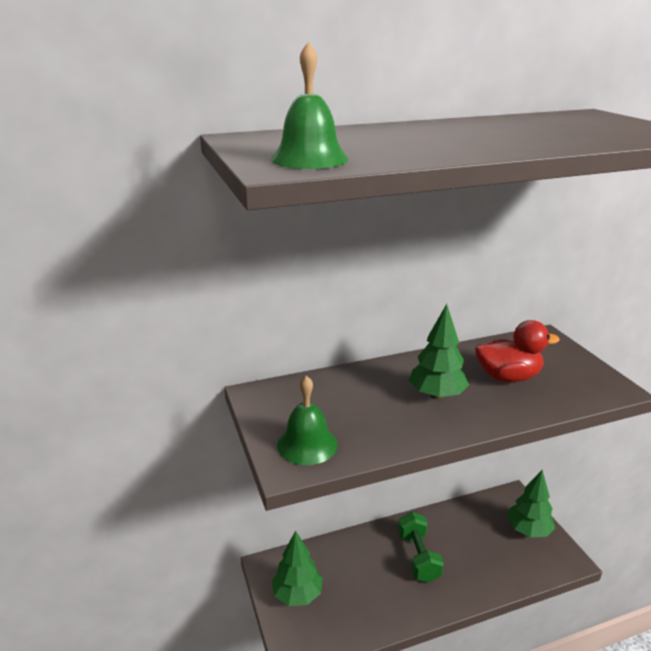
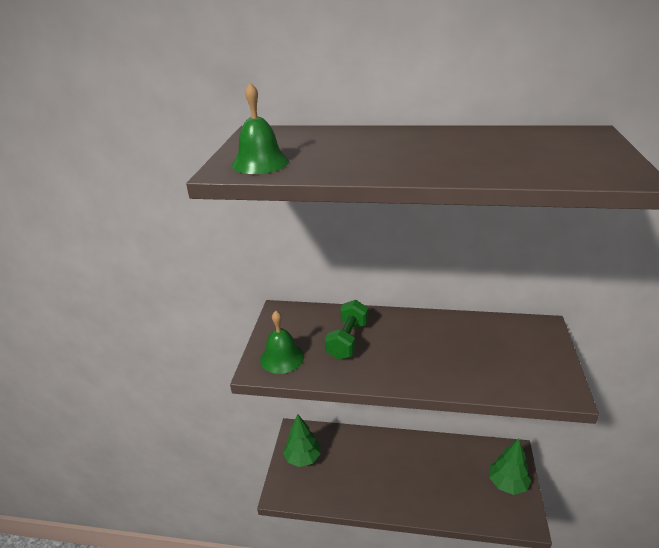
camera: 30 degrees right, 5 degrees up
green dumbbell [398,512,444,583] -> green dumbbell moved to [325,300,368,360]
green tree [409,304,469,400] -> none
red duck [475,320,560,382] -> none

